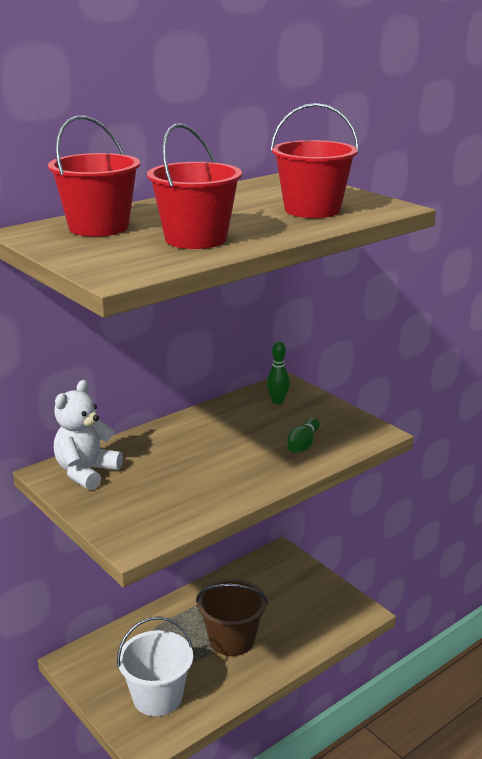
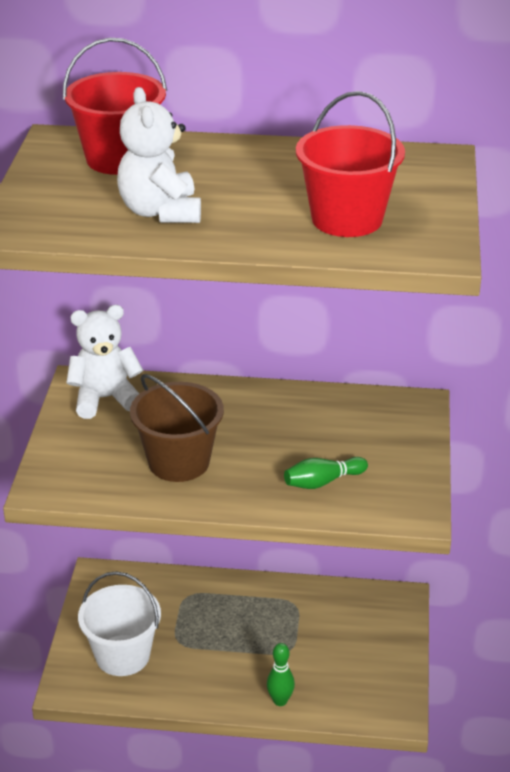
camera: 45 degrees right, 10 degrees up
red bucket [147,123,242,249] -> white teddy bear [117,87,201,223]
brown bucket [196,578,268,656] -> brown bucket moved to [130,374,224,482]
green bowling pin [267,341,290,404] -> green bowling pin moved to [267,643,295,706]

